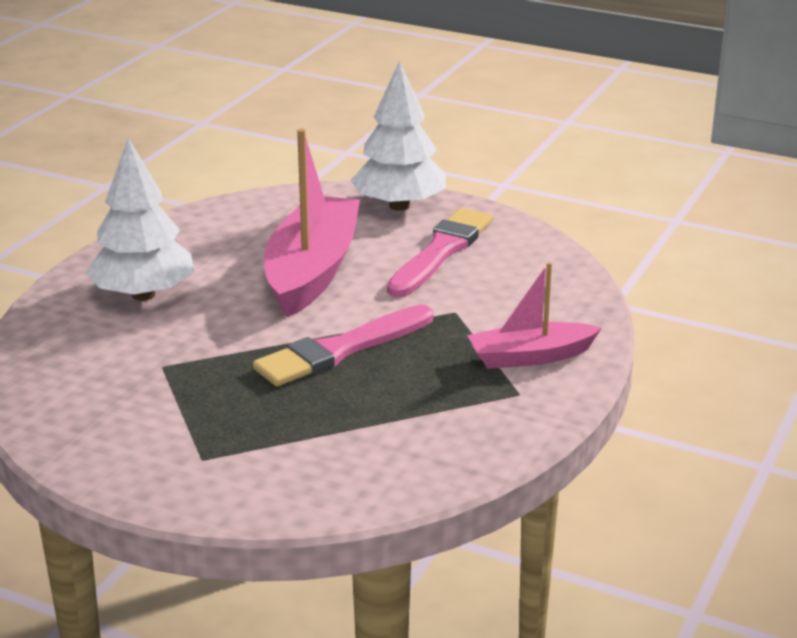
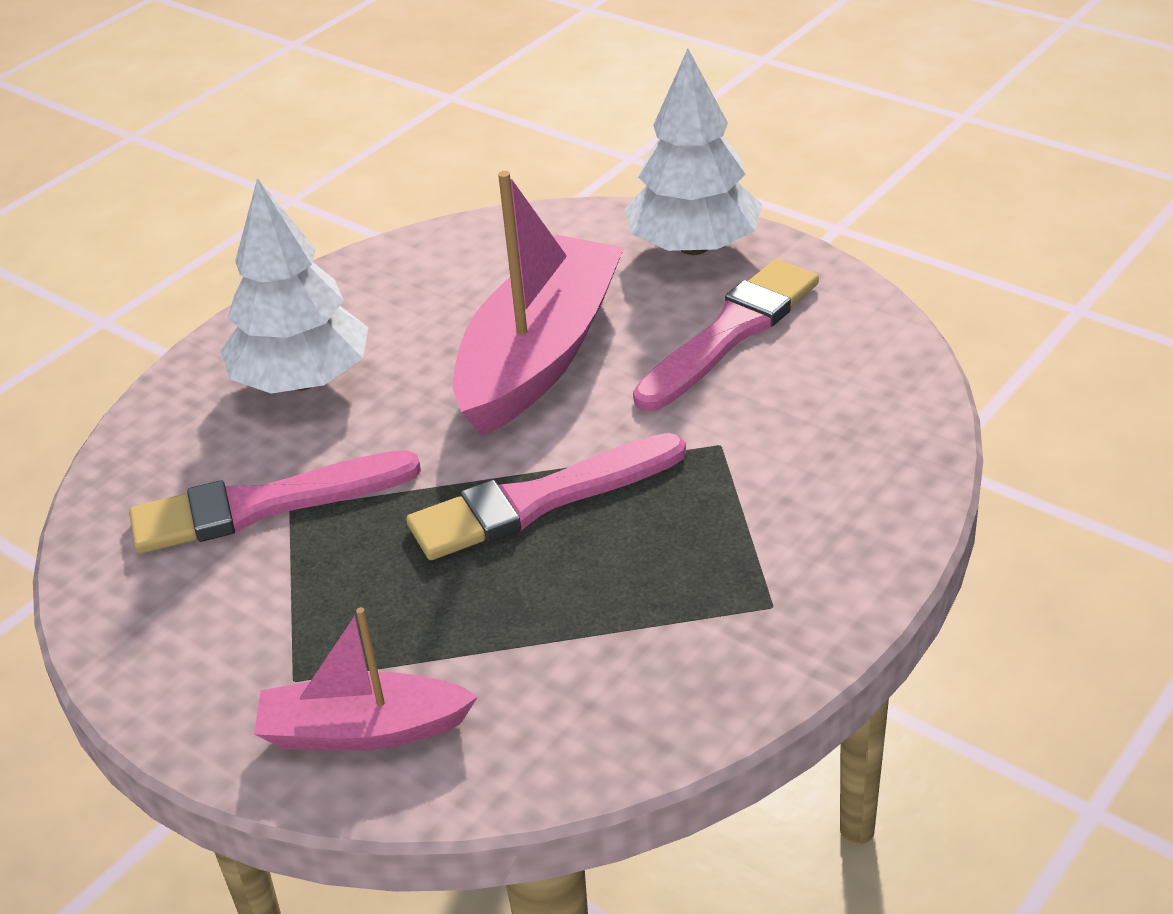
camera: 15 degrees right, 10 degrees up
pink boat [467,262,601,369] -> pink boat moved to [254,607,478,751]
none -> pink brush [129,450,421,554]

